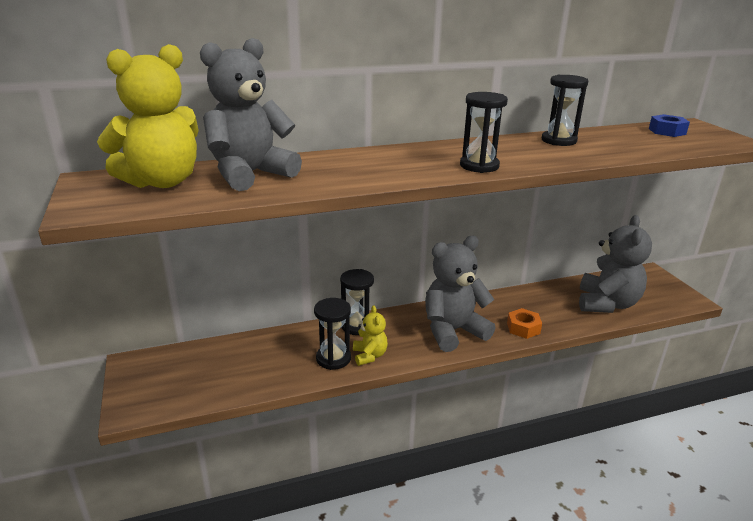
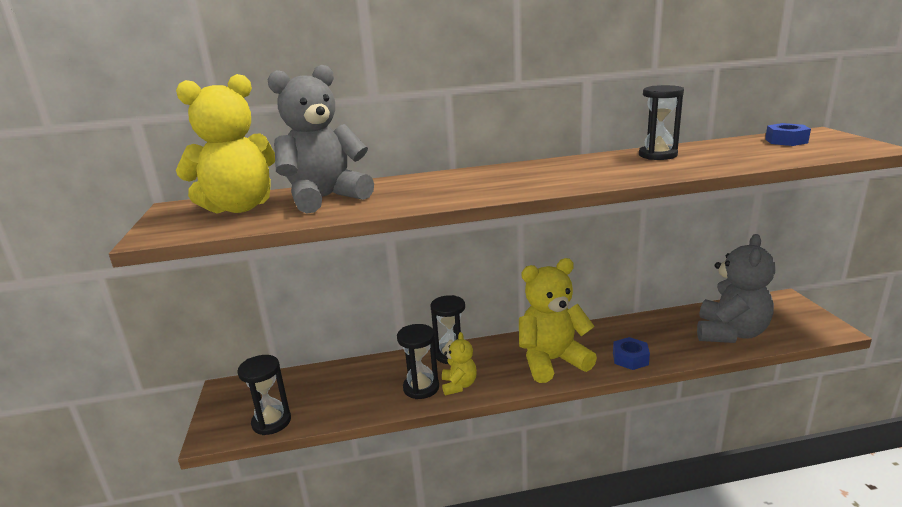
camera: 10 degrees right, 5 degrees down
grey teddy bear [425,236,495,352] -> yellow teddy bear [519,258,597,383]
black hourglass [460,92,508,173] -> black hourglass moved to [237,355,291,435]
orange nut [507,308,542,339] -> blue nut [613,337,650,370]

